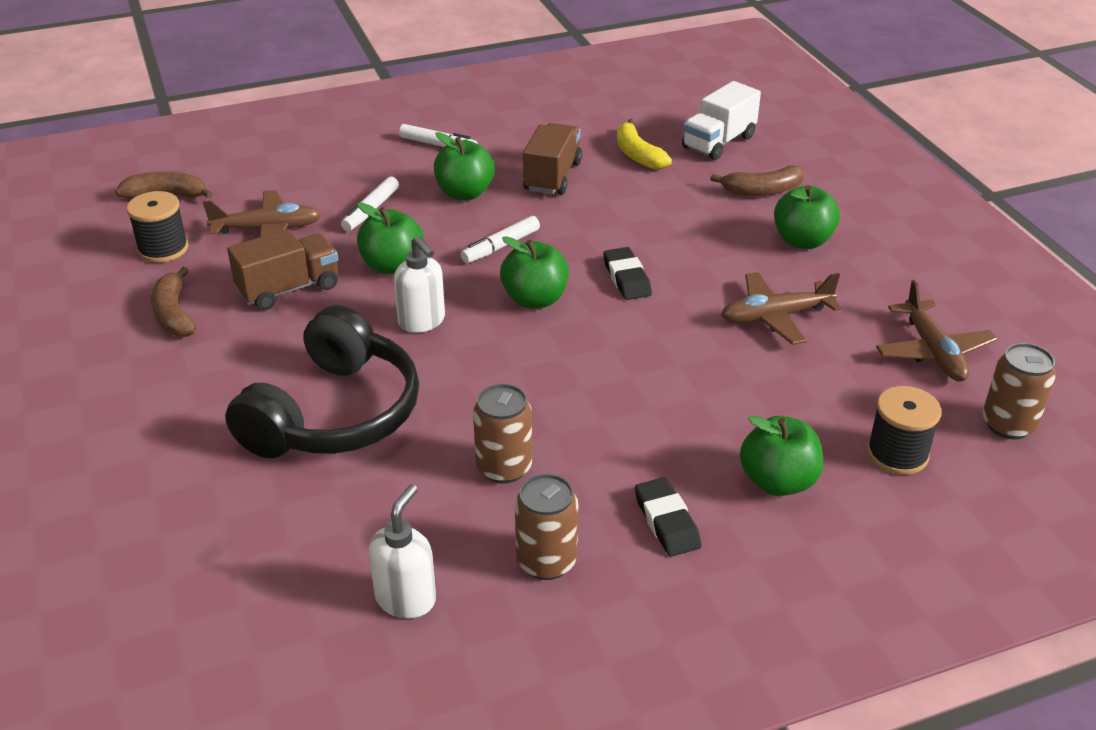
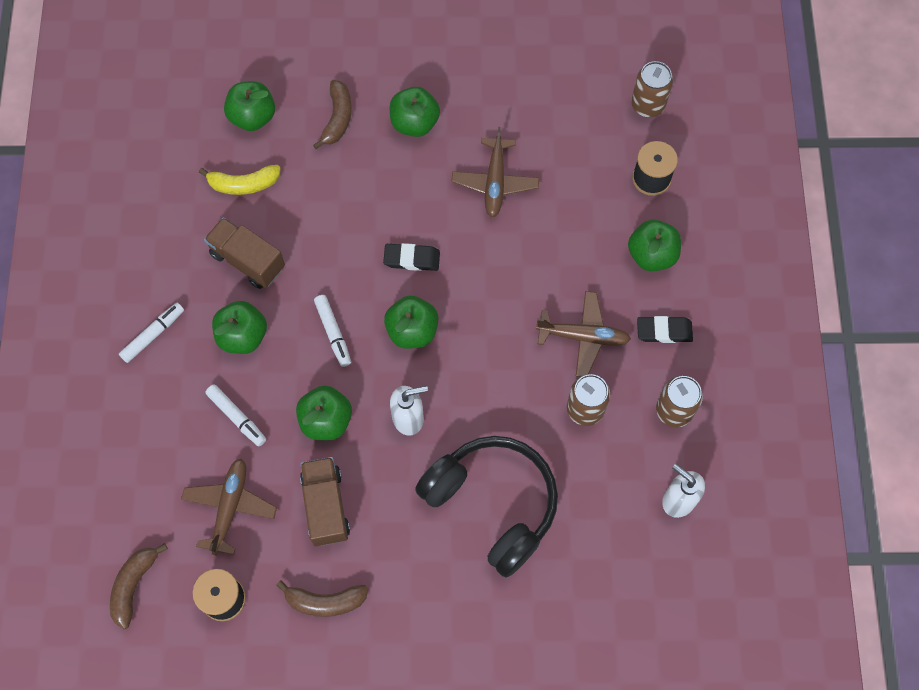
camera: 70 degrees left, 30 degrees up
white truck [682,81,761,160] -> green apple [224,81,275,131]
brown plane [876,280,997,382] -> brown plane moved to [536,291,631,377]

